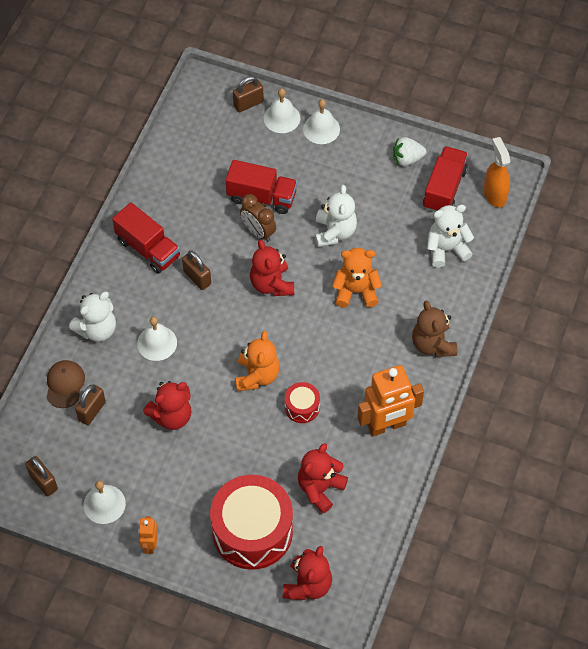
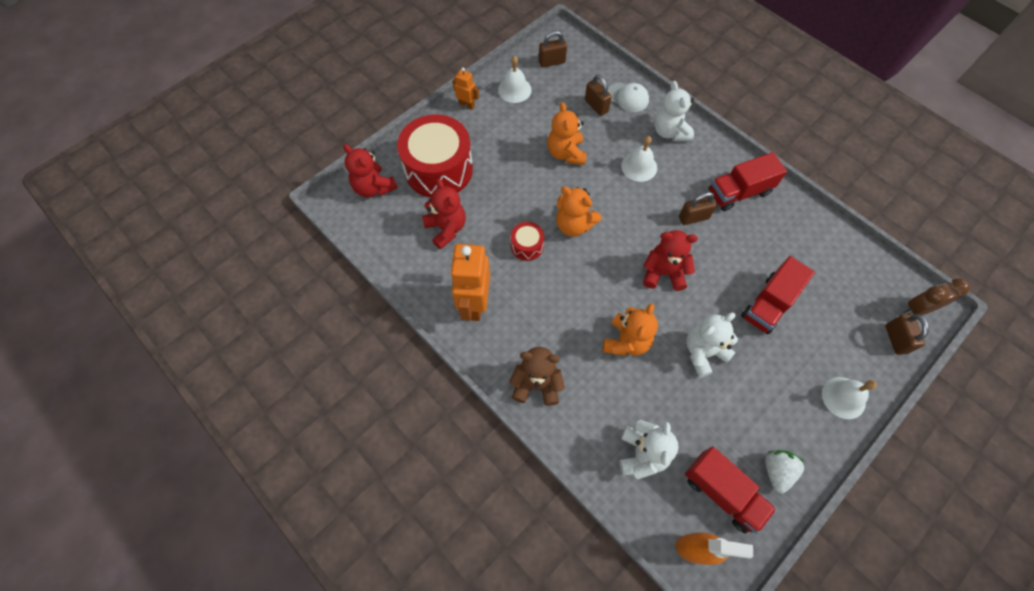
camera: 115 degrees right, 5 degrees up
brown cap [47,360,85,408] -> white cap [608,82,649,112]
red teddy bear [143,381,191,430] -> orange teddy bear [548,102,587,165]
brown clock [240,194,276,242] -> brown clock moved to [904,278,970,315]
white bell [264,88,300,133] -> none
white teddy bear [315,185,357,247] -> white teddy bear turned 120 degrees clockwise [686,313,738,378]

